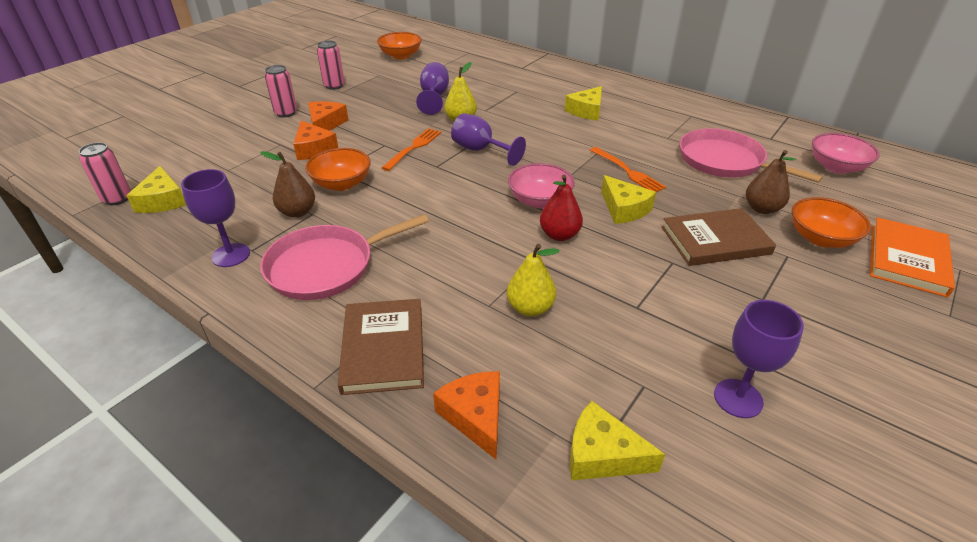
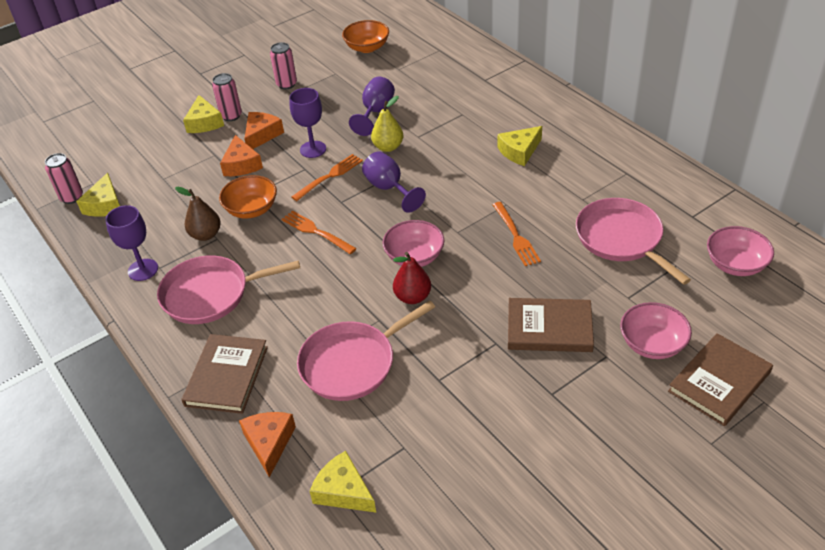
camera: 20 degrees right, 5 degrees up
yellow pear [507,244,559,317] -> pink pan [297,300,435,401]
yellow cheese [601,175,656,224] -> yellow cheese moved to [183,95,224,133]
purple goblet [714,300,804,418] -> purple goblet moved to [289,88,326,158]
brown pear [746,150,796,214] -> none
orange bowl [792,197,871,248] -> pink bowl [620,302,692,359]
orange book [870,217,955,297] -> brown book [668,333,773,426]
none -> orange fork [281,211,357,254]

